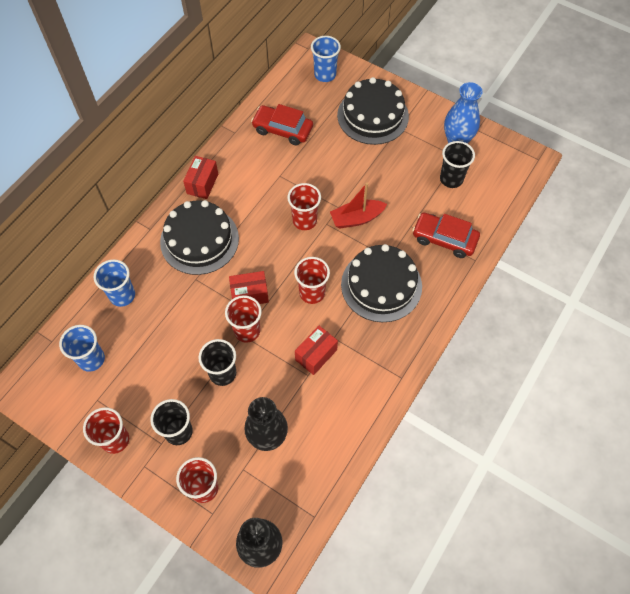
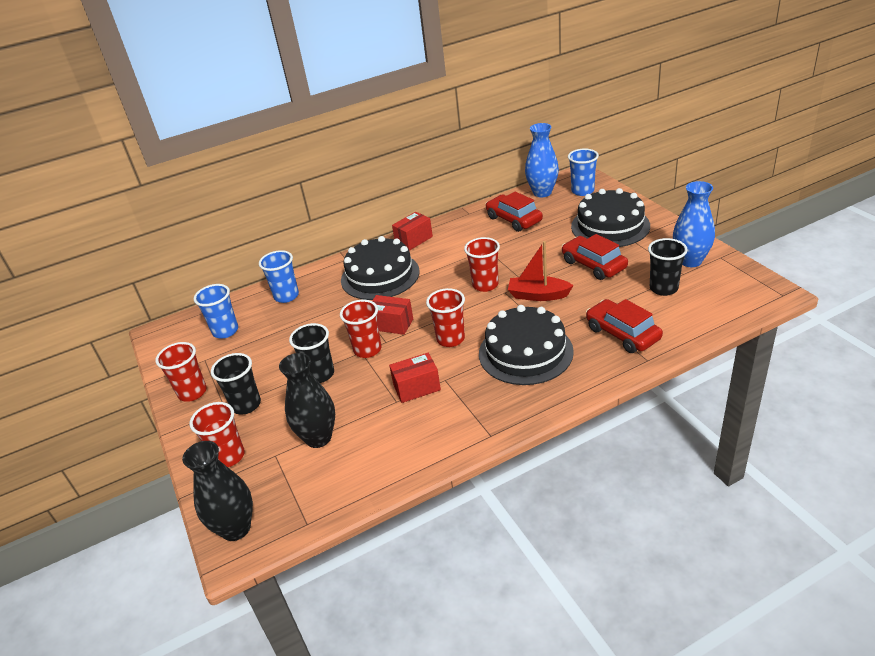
camera: 35 degrees right, 25 degrees down
none -> blue vase [525,123,559,198]
none -> red car [562,234,628,280]

